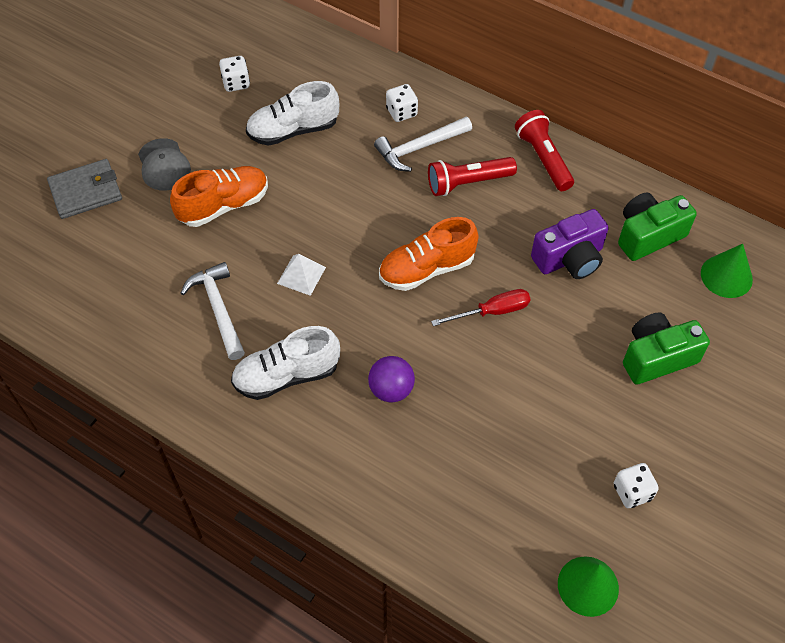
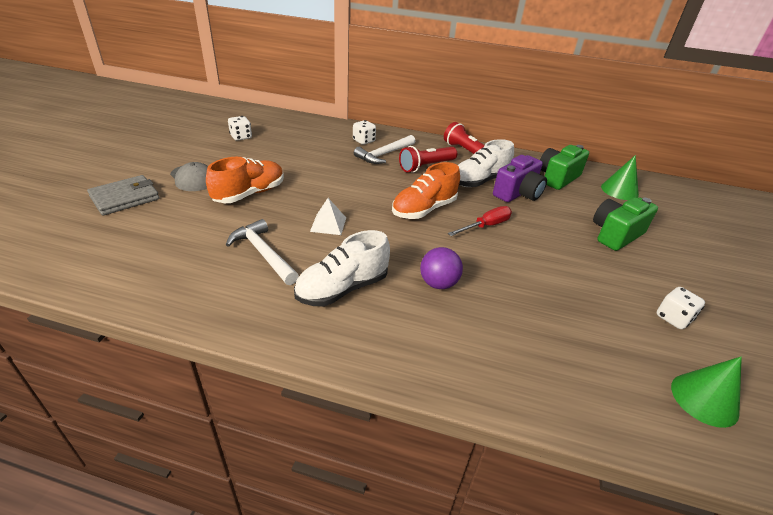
camera: 20 degrees left, 20 degrees down
white shoe [246,81,339,146] -> white shoe moved to [458,139,514,187]

